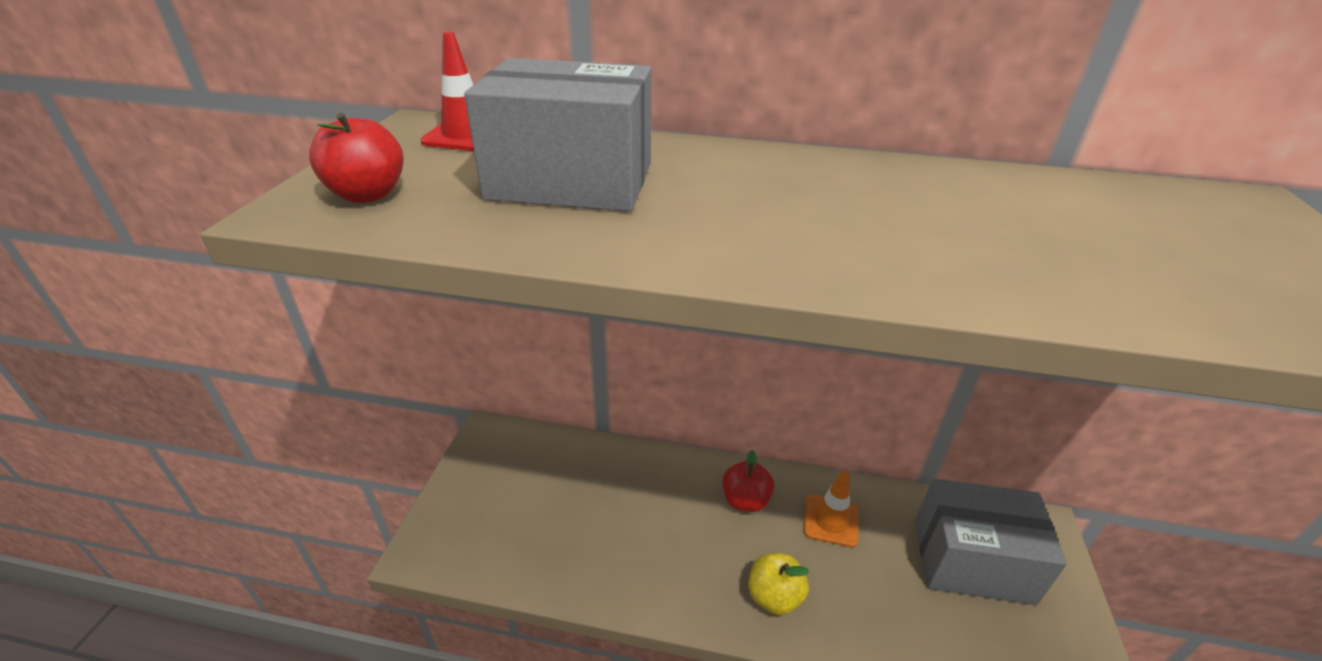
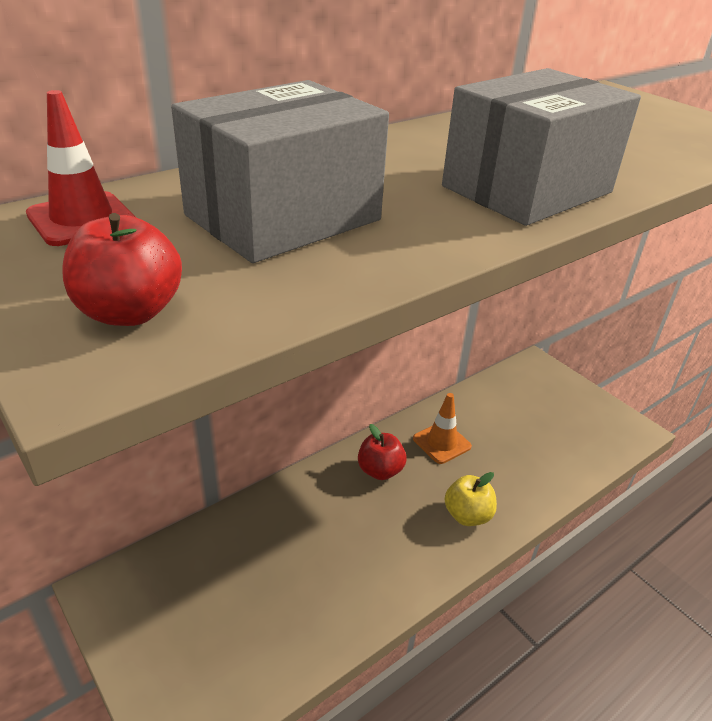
camera: 50 degrees left, 0 degrees up
grey box [915,478,1067,605] -> grey box moved to [442,68,641,226]

